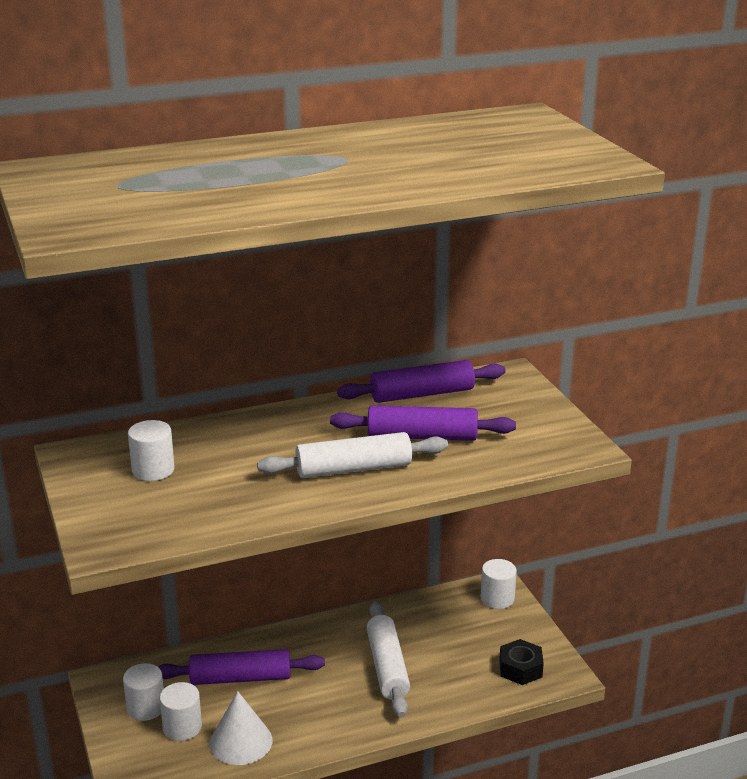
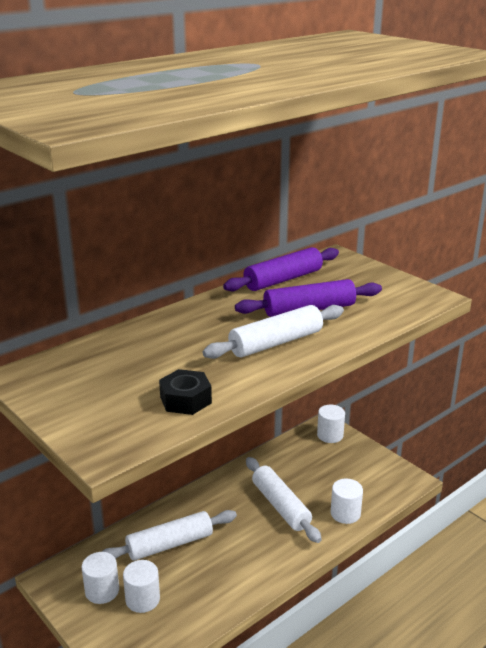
camera: 20 degrees left, 0 degrees up
white cylinder [128,420,175,481] -> white cylinder moved to [331,479,363,524]
purple rolling pin [158,649,325,685] -> white rolling pin [102,510,237,561]
white cone [210,691,273,765] -> none
black nut [499,639,544,685] -> black nut moved to [159,369,212,415]

